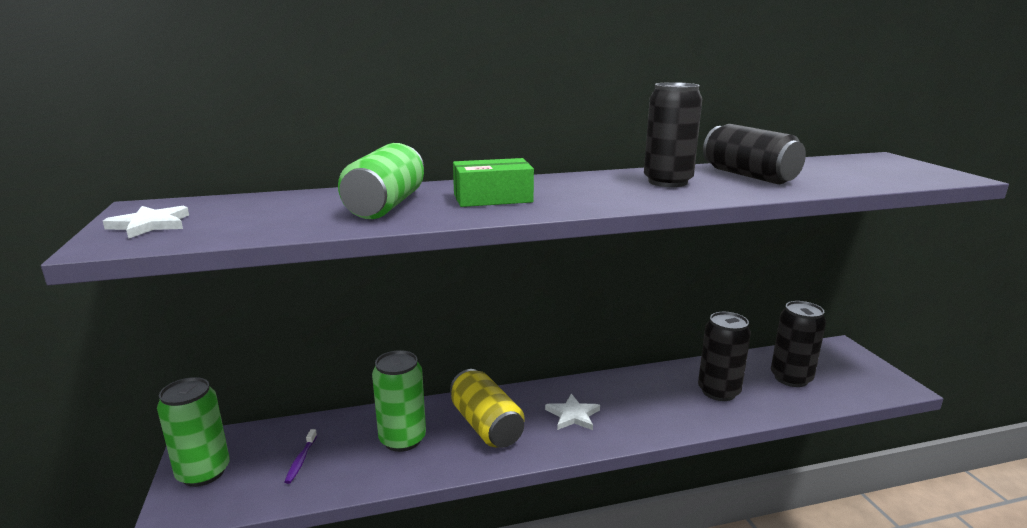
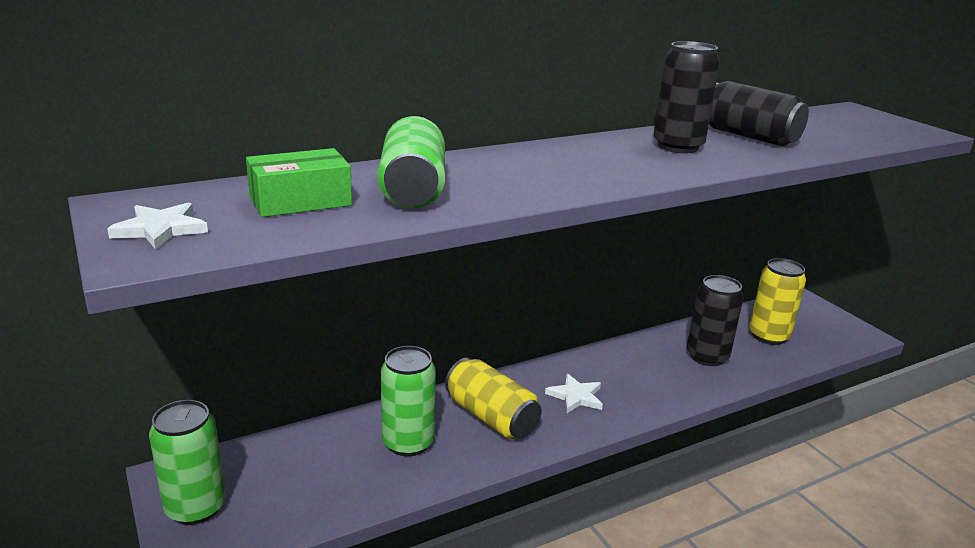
camera: 15 degrees left, 5 degrees up
purple toothbrush [284,429,317,484] -> none
green box [453,158,534,207] -> green box moved to [246,148,352,217]
black can [771,301,826,387] -> yellow can [749,258,806,345]

